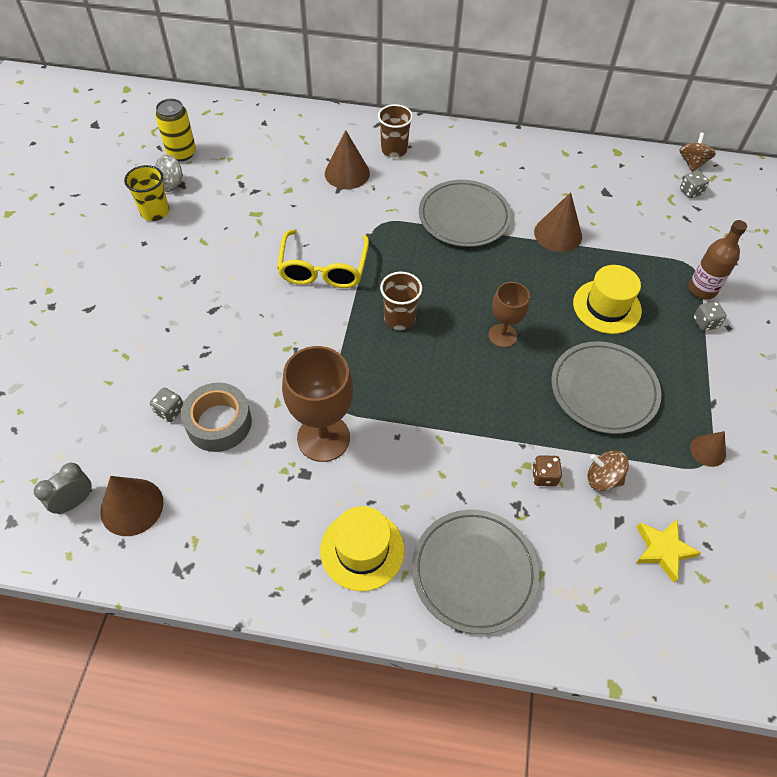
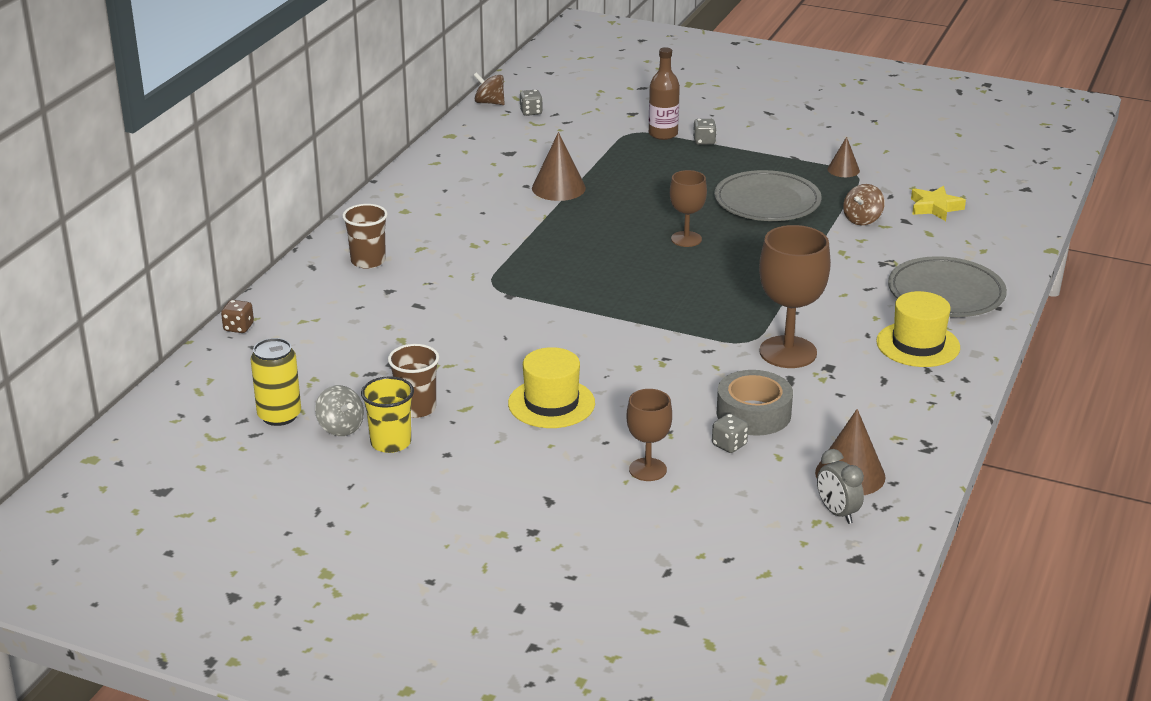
camera: 75 degrees left, 25 degrees down
yellow glasses [277,229,369,288] -> none
brown cone [325,130,370,189] -> none
brown cup [380,272,422,330] -> brown cup moved to [388,344,439,418]
grey plate [419,180,512,247] -> none
brown dice [532,455,562,486] -> brown dice moved to [221,300,254,333]
yellow hat [573,265,642,334] -> yellow hat moved to [508,347,595,428]
none -> brown goblet [627,389,672,481]

